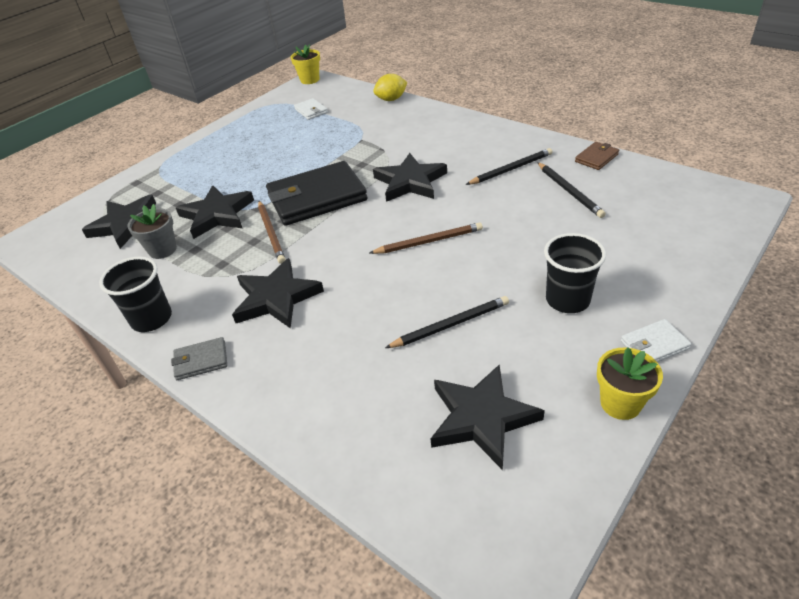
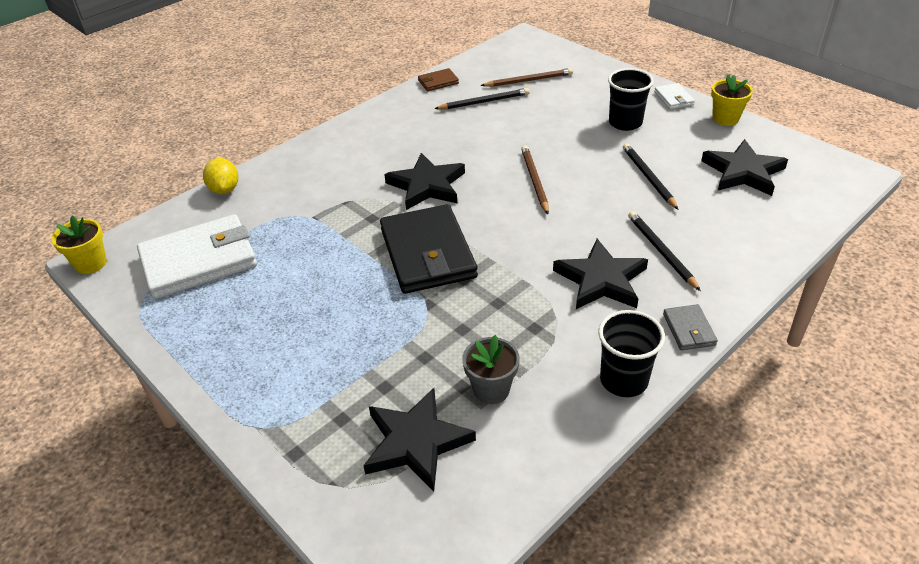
camera: 85 degrees left, 0 degrees up
black star [176,185,254,239] -> none
brown pencil [258,201,286,264] -> brown pencil moved to [481,68,573,87]
white wallet [294,98,328,120] -> white wallet [137,214,257,299], size x2.26
black pencil [466,148,552,185] -> black pencil moved to [628,211,701,291]
brown wallet [575,142,619,170] -> brown wallet turned 75 degrees counterclockwise [418,68,459,91]

